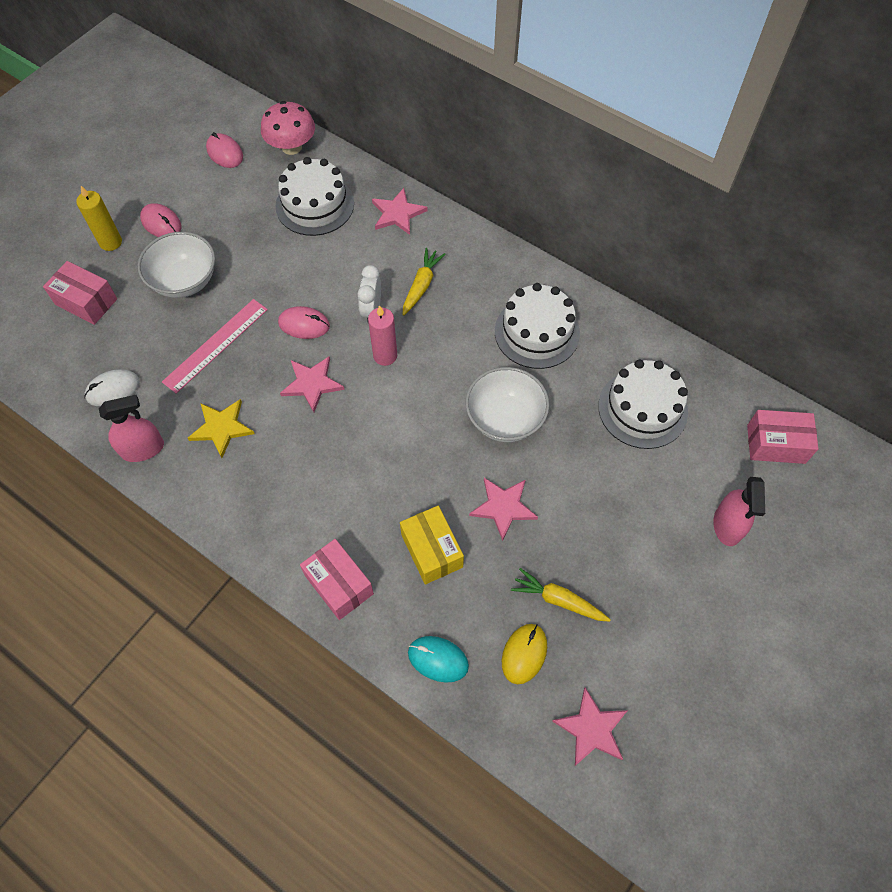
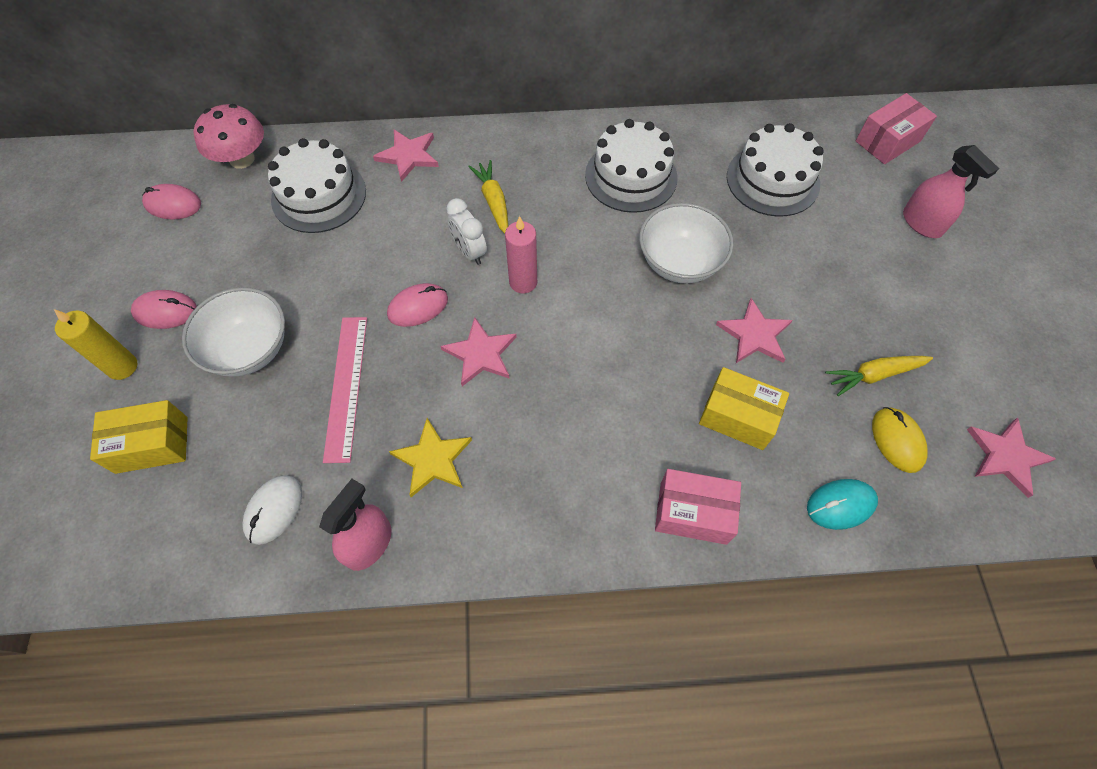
camera: 40 degrees left, 0 degrees up
pink box [43,261,117,325] -> yellow box [90,400,188,474]

